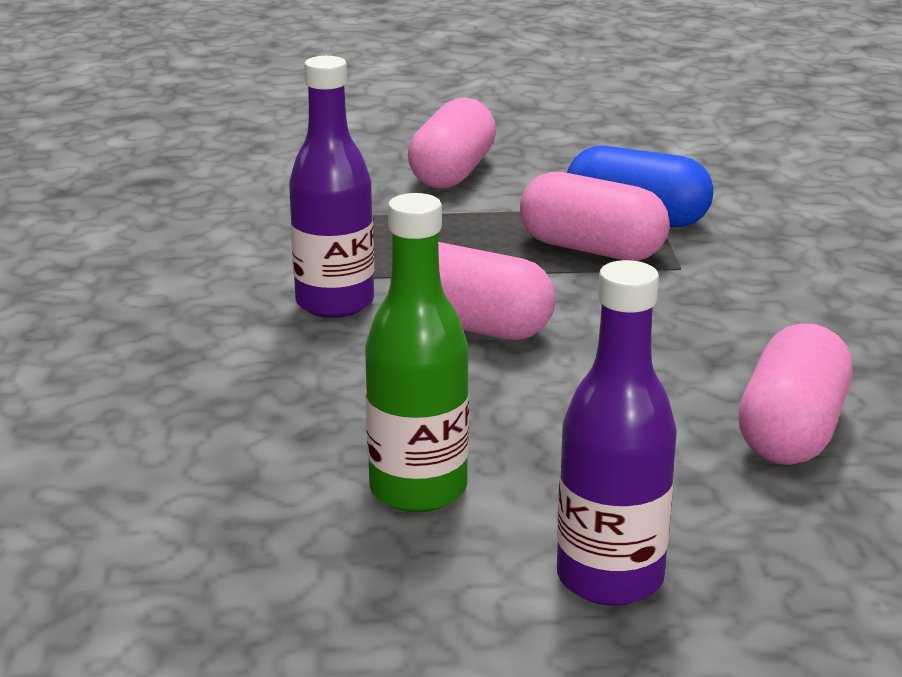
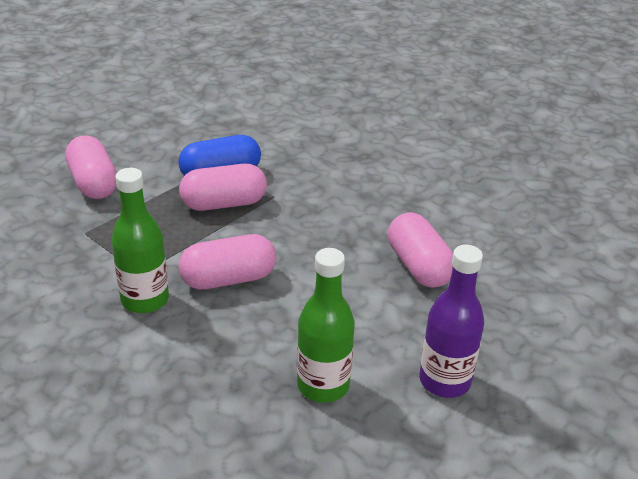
camera: 45 degrees left, 10 degrees up
purple bottle [289,56,374,318] -> green bottle [111,168,169,313]

